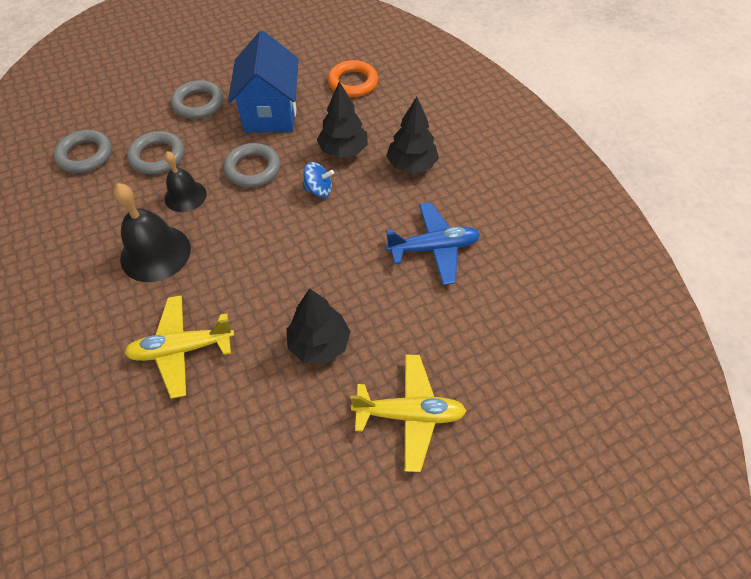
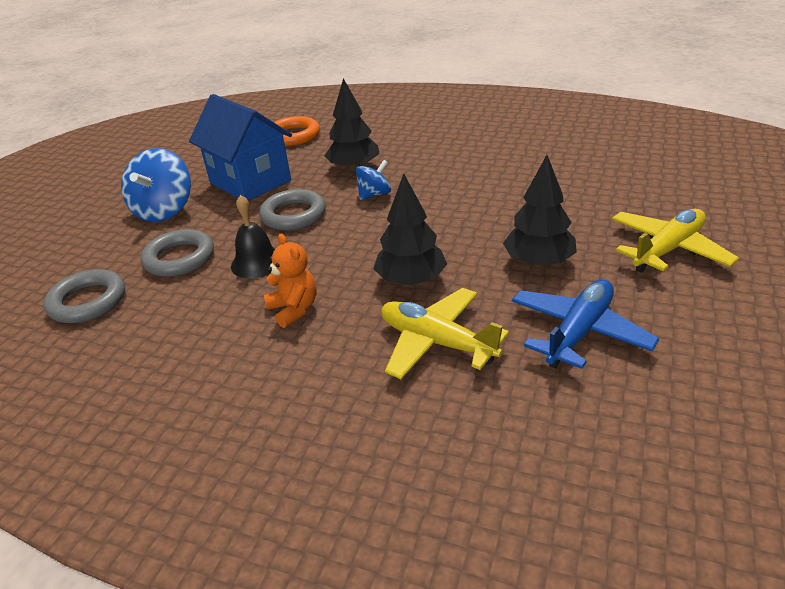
camera: 40 degrees left, 20 degrees down
black bell [113,183,191,282] -> orange teddy bear [264,233,317,328]
yellow plane [124,295,234,399] -> yellow plane turned 90 degrees clockwise [381,288,509,379]
grey ring [171,80,223,119] -> blue spinning top [121,148,191,222]
black tree [386,97,439,174] -> black tree moved to [373,173,447,285]
blue plane [386,202,480,285] -> blue plane moved to [512,279,660,369]

